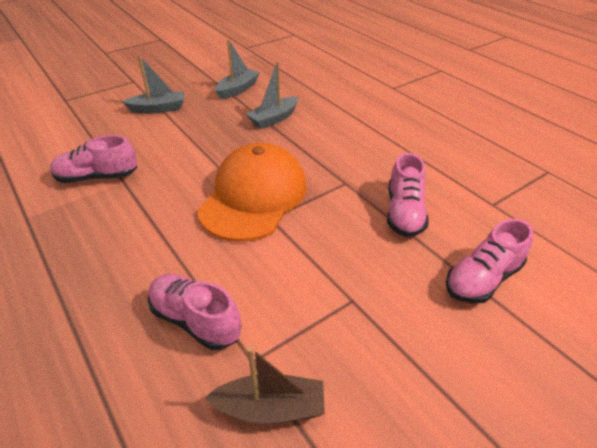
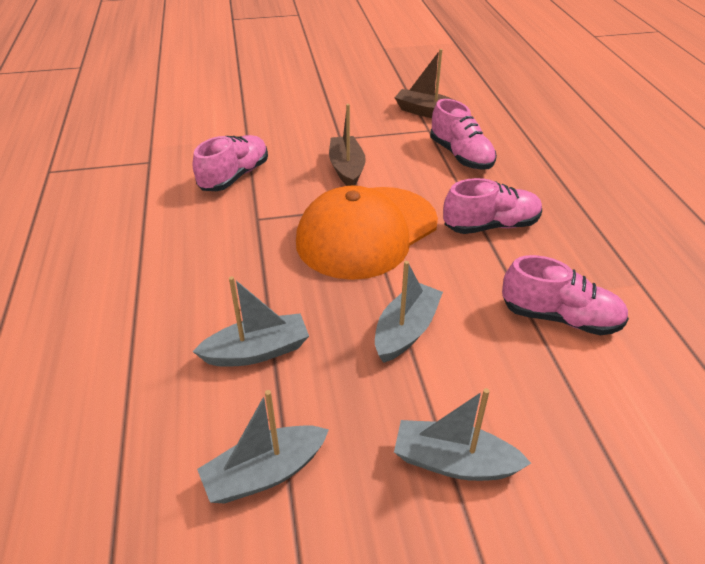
camera: 155 degrees left, 0 degrees up
pink shoe [446,219,533,304] -> pink shoe moved to [443,178,542,234]
none -> brown boat [329,104,366,186]
none -> grey boat [375,261,443,363]

